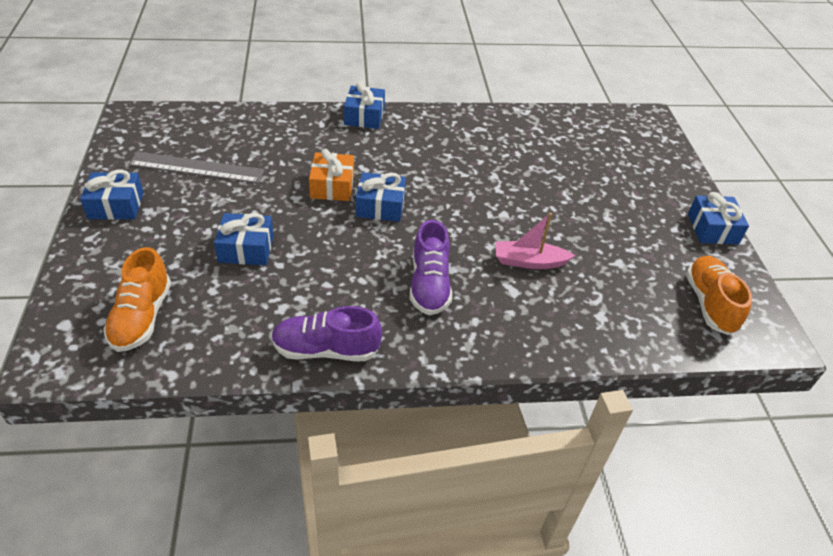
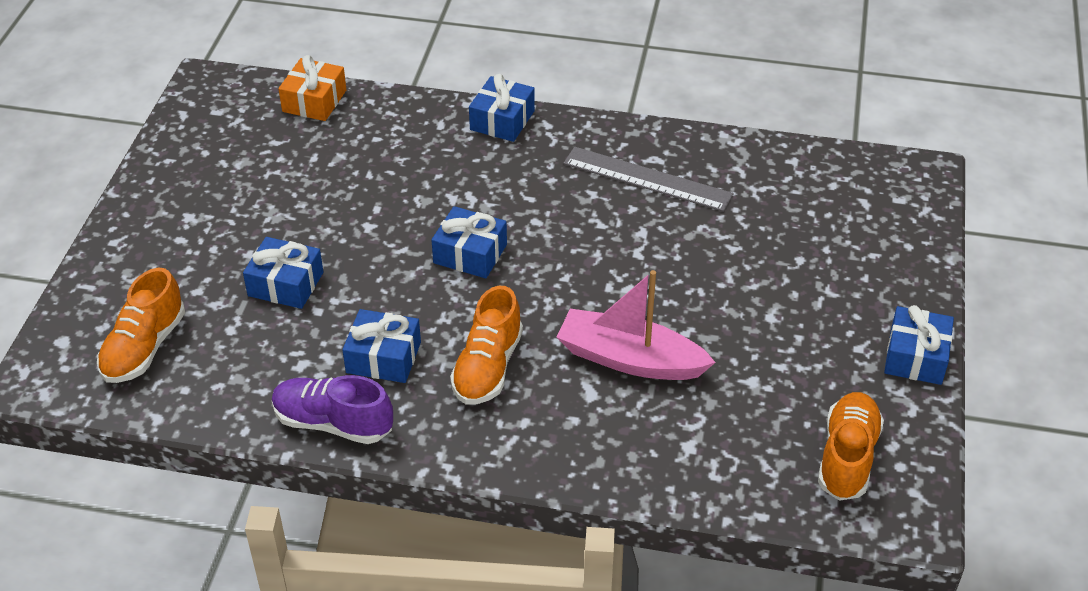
camera: 20 degrees right, 0 degrees up
blue gift [80,170,144,220] -> blue gift moved to [342,309,421,383]
grey ruler [128,152,265,183] -> grey ruler moved to [563,147,733,212]
orange gift [309,149,354,201] -> orange gift moved to [278,55,346,121]
purple shoe [410,220,452,315] -> orange shoe [450,286,523,405]
pink boat [496,213,575,269] -> pink boat [557,270,716,380], size x1.50

